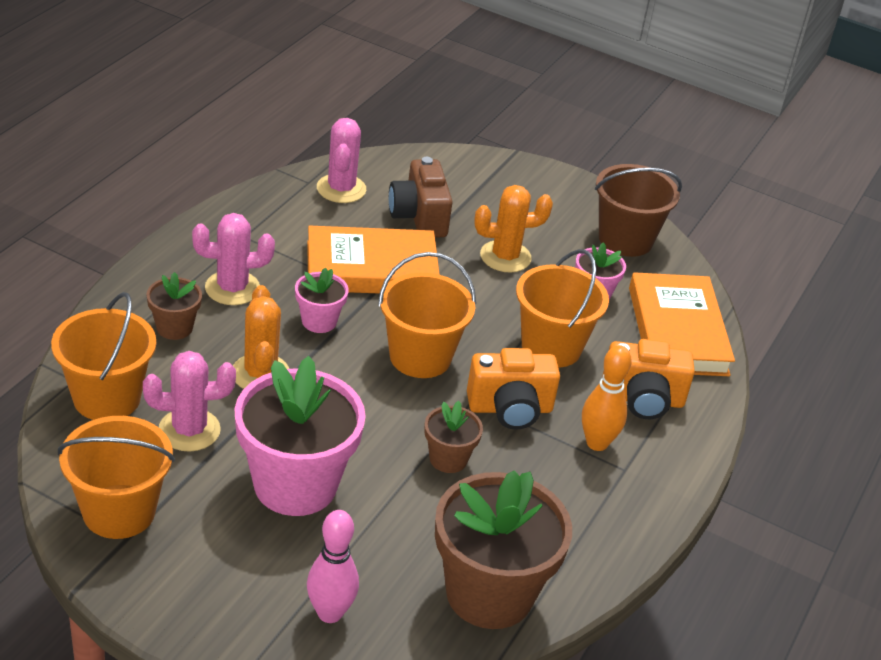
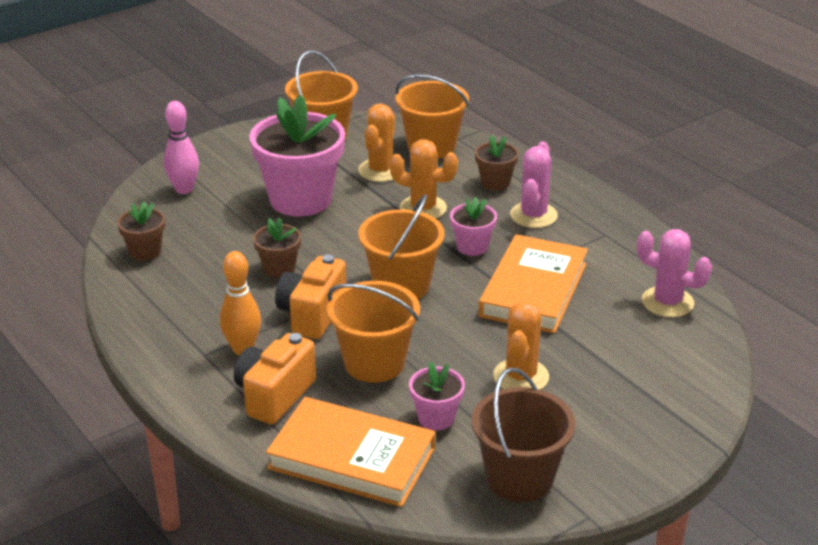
camera: 120 degrees right, 5 degrees down
pink cactus [143,351,236,452] -> orange cactus [358,103,395,182]
brown camera [389,157,453,237] -> none
brown flower pot [435,470,572,629] -> brown flower pot [117,202,165,261], size x0.48

